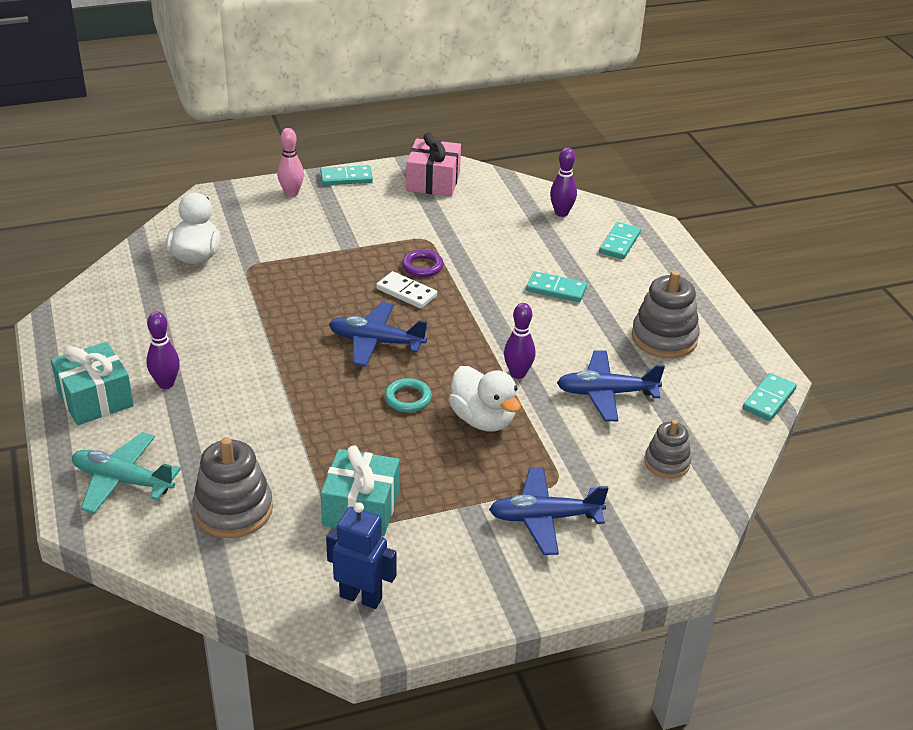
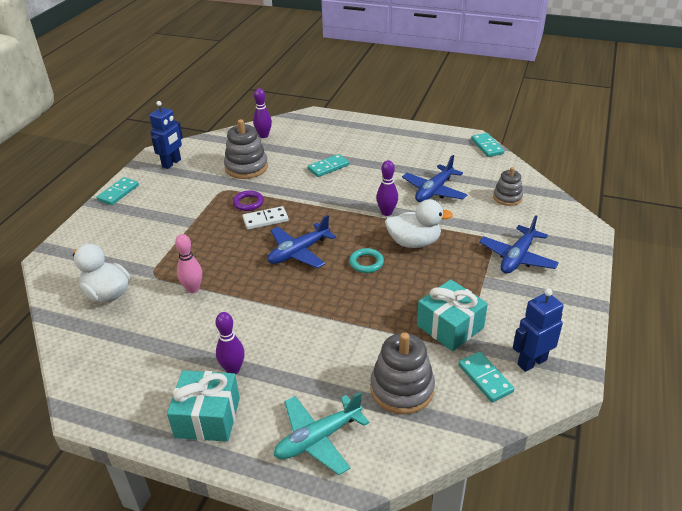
camera: 50 degrees left, 0 degrees up
pink bowling pin [277,128,304,197] -> pink bowling pin moved to [175,234,202,293]
pink gift [406,132,461,196] -> blue robot [149,101,183,169]
turquoise domino [599,222,641,259] -> turquoise domino moved to [458,352,514,402]
grey stacking toy [632,270,700,358] -> grey stacking toy moved to [224,119,268,179]

